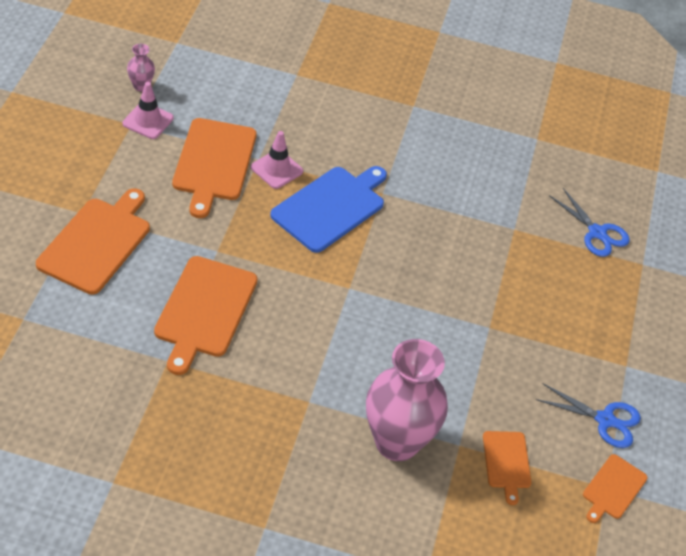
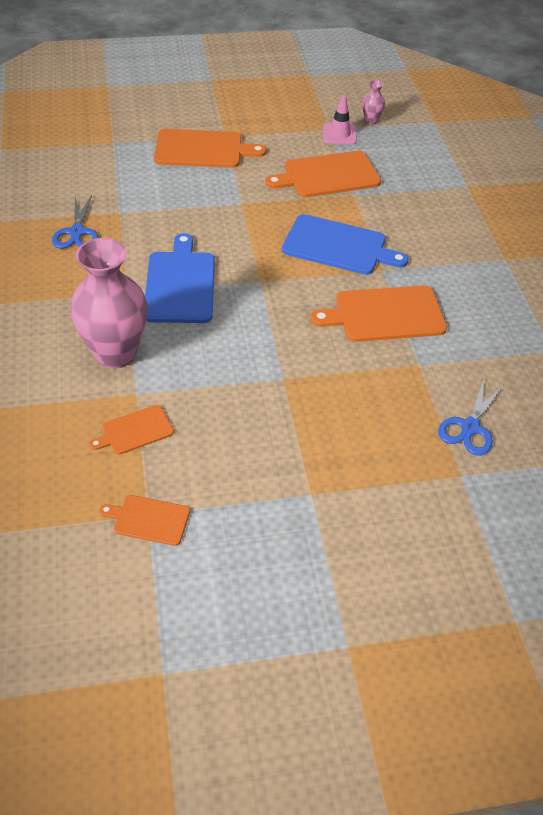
camera: 70 degrees right, 0 degrees up
orange cutting board [154,256,258,375] -> orange cutting board moved to [310,285,447,342]
pink traffic cone [251,131,303,189] -> none
blue scissors [536,383,641,448] -> blue scissors moved to [52,195,98,249]
none -> blue cutting board [145,233,215,323]

